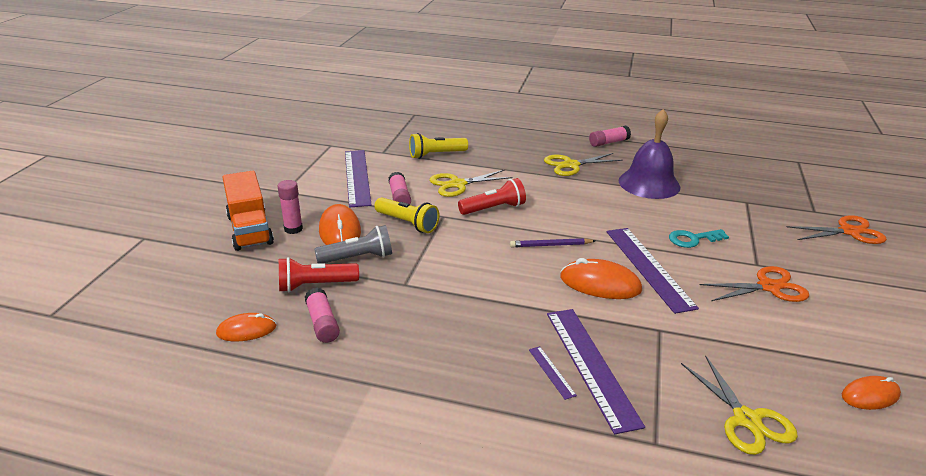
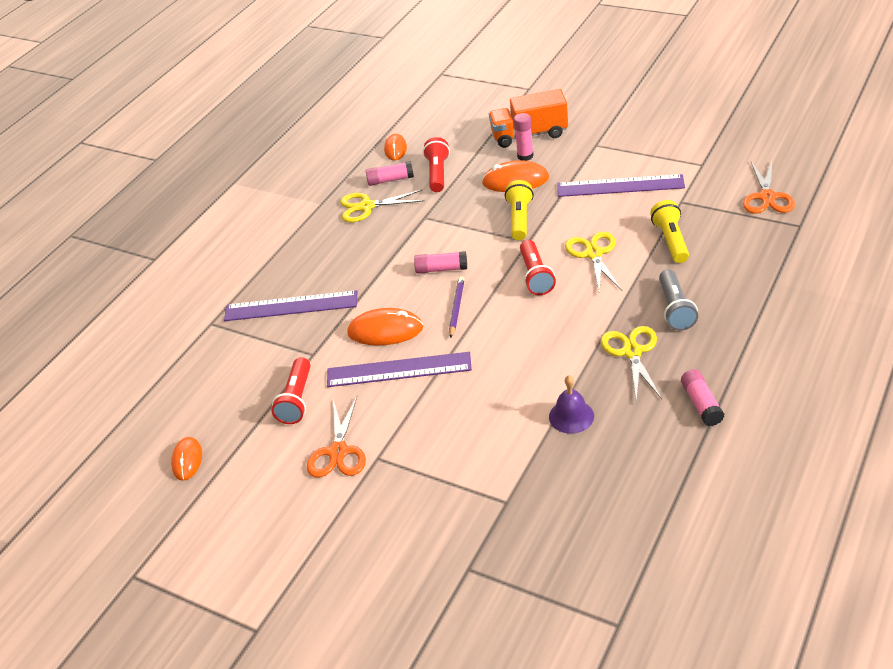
camera: 110 degrees right, 10 degrees up
grey flashlight [314,225,392,264] -> grey flashlight moved to [659,270,698,331]
yellow flashlight [374,197,440,233] -> yellow flashlight turned 135 degrees clockwise [505,180,534,240]
pink glue stick [388,172,411,204] -> pink glue stick moved to [414,251,467,274]
purple ruler [529,346,577,400] -> none
orange mouse [560,258,642,299] -> orange mouse turned 60 degrees clockwise [347,308,423,345]
purple bell [619,109,680,199] -> purple bell [549,375,594,434], size x0.56
turquoise key [669,229,729,248] -> none
yellow scissors [681,355,798,455] -> yellow scissors moved to [340,190,424,222]
orange scissors [787,215,887,244] -> orange scissors moved to [743,161,795,214]
none -> red flashlight [271,357,311,424]

